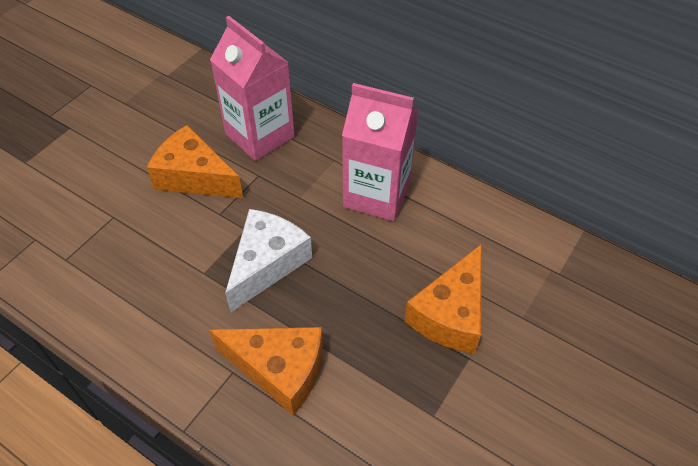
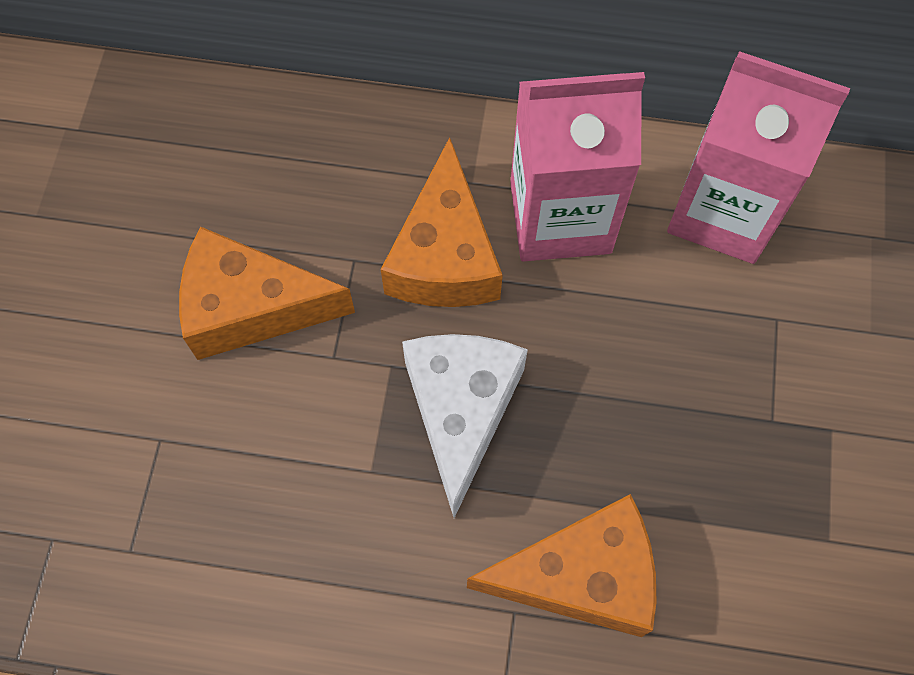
camera: 25 degrees left, 15 degrees up
pink carton [210,16,295,161] -> pink carton moved to [667,51,850,264]
orange cheese [404,244,482,353] -> orange cheese moved to [380,137,503,307]

